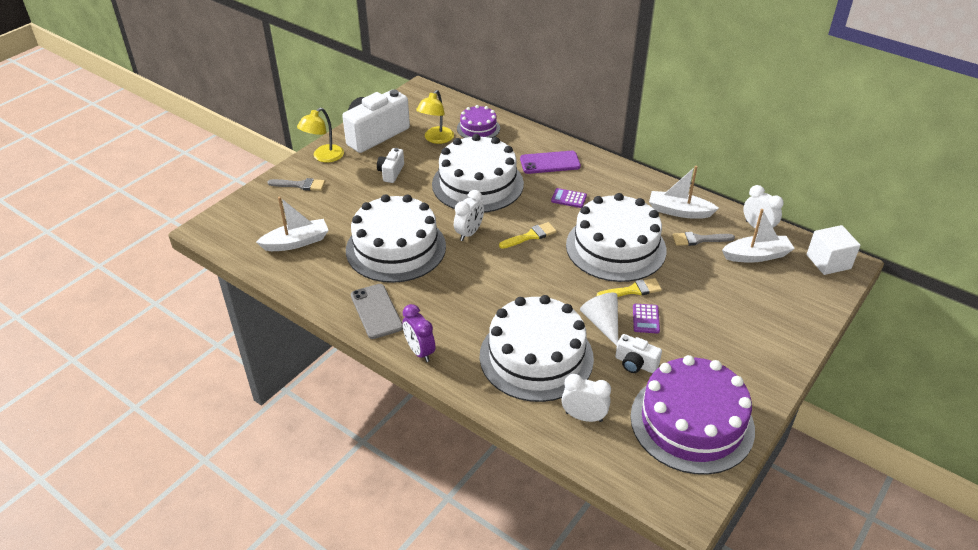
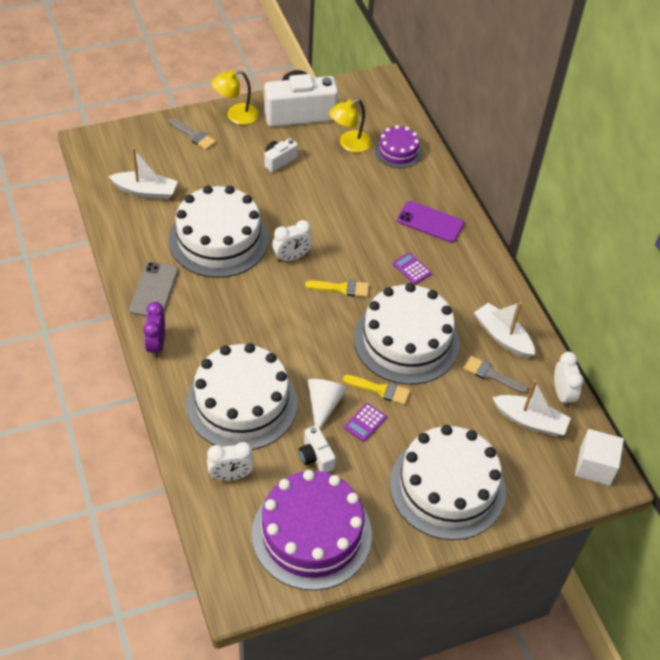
camera: 30 degrees right, 10 degrees up
white cake [432,134,524,213] -> white cake moved to [390,425,506,540]
white clock [561,374,611,422] -> white clock turned 120 degrees clockwise [207,442,254,481]

